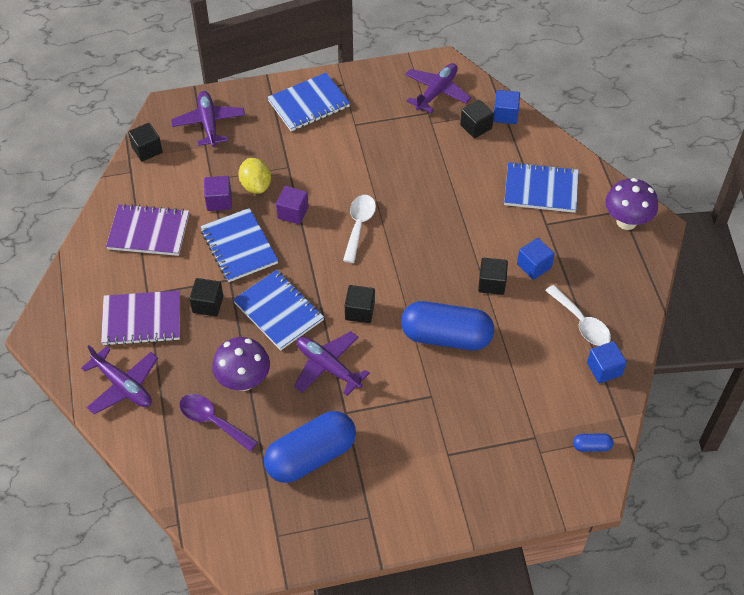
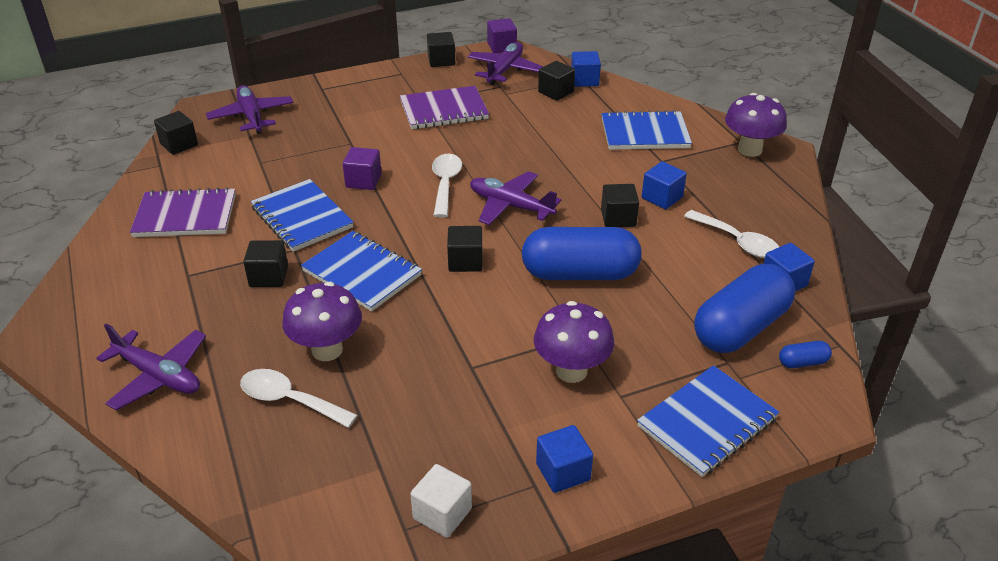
camera: 10 degrees left, 15 degrees down
purple notebook [101,290,180,346] -> purple notebook moved to [400,86,489,129]
purple spoon [179,394,258,452] -> white spoon [240,369,358,428]
purple cube [204,176,232,211] -> purple cube moved to [487,18,517,53]
yellow lemon [238,158,271,194] -> none
blue capsule [264,411,356,483] -> blue capsule moved to [694,264,795,353]
blue notebook [267,73,350,131] -> blue notebook moved to [637,365,779,477]
purple plane [294,331,370,396] -> purple plane moved to [470,171,561,225]
none -> white cube [410,464,472,538]
none -> black cube [427,32,455,67]
none -> purple mushroom [534,301,614,383]
none -> blue cube [536,425,593,493]

